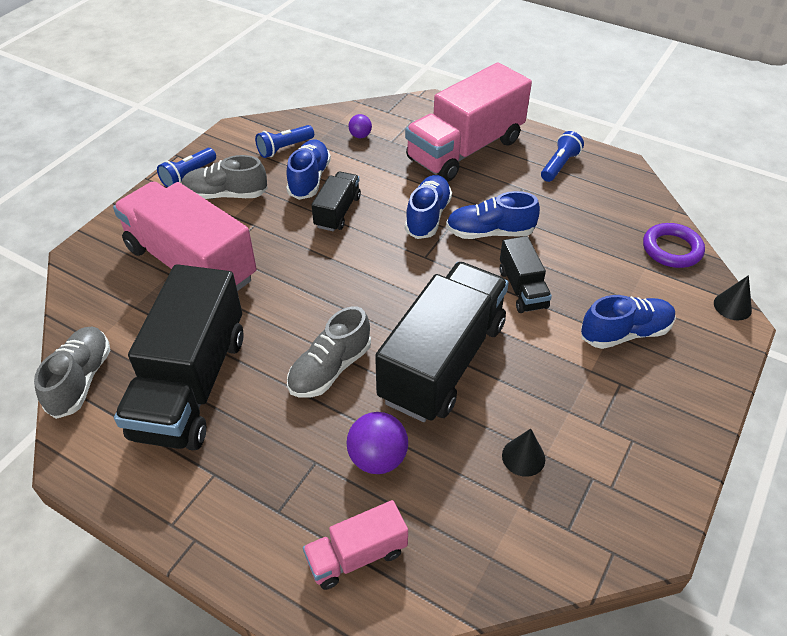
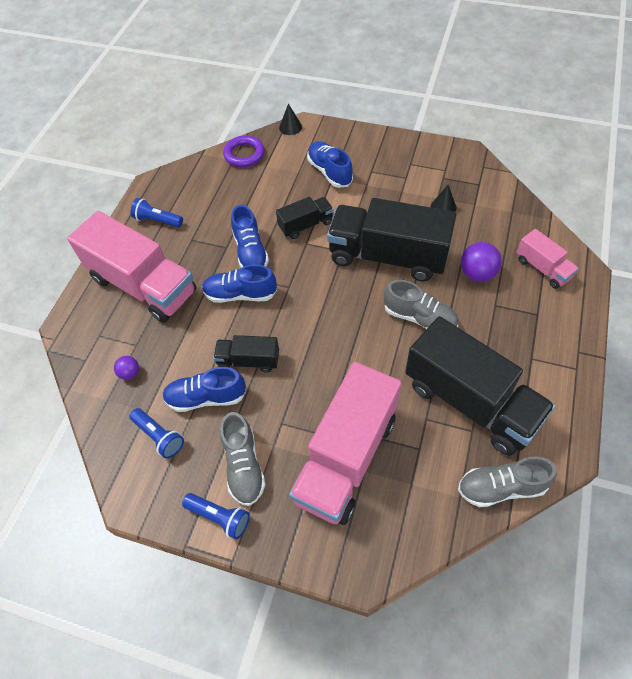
camera: 100 degrees left, 10 degrees up
black truck [114,264,244,450] -> black truck turned 45 degrees clockwise [405,316,555,456]

